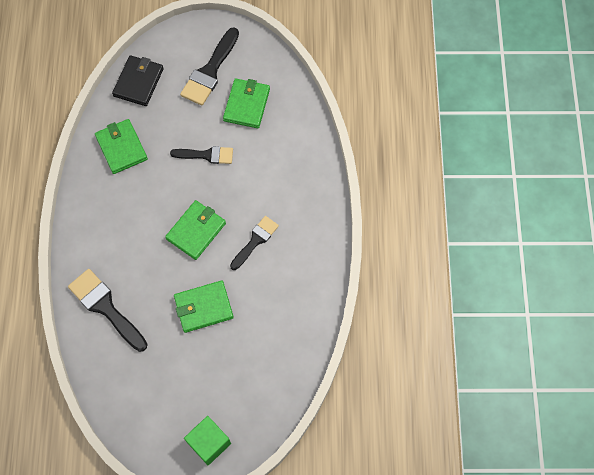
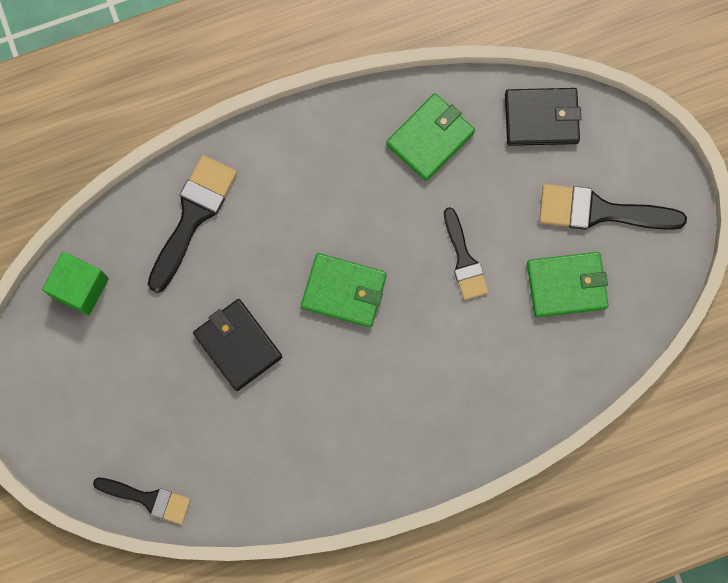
camera: 70 degrees right, 10 degrees up
green wallet [174,281,234,333] -> black wallet [193,299,282,391]
green cube [184,416,231,465] -> green cube moved to [42,252,109,316]
black brush [230,216,279,270] -> black brush moved to [93,478,191,524]

